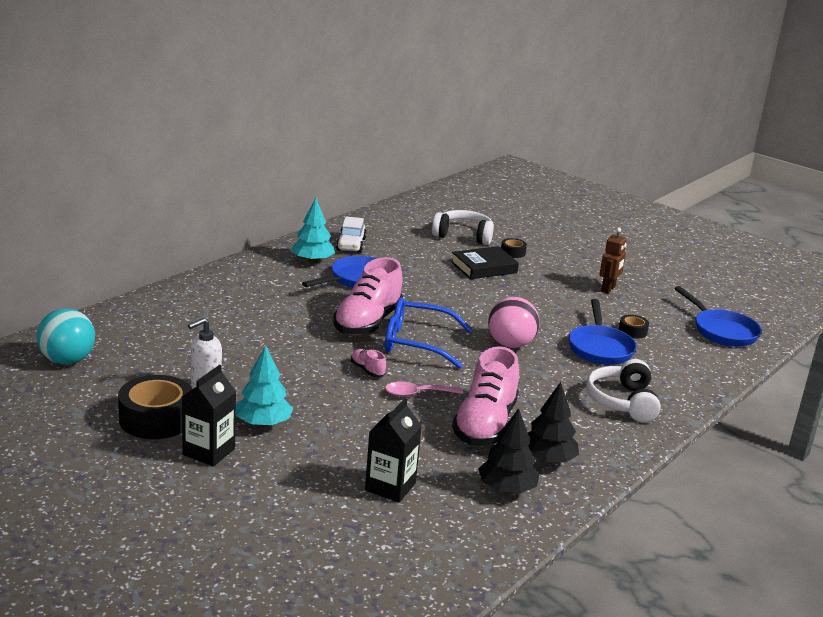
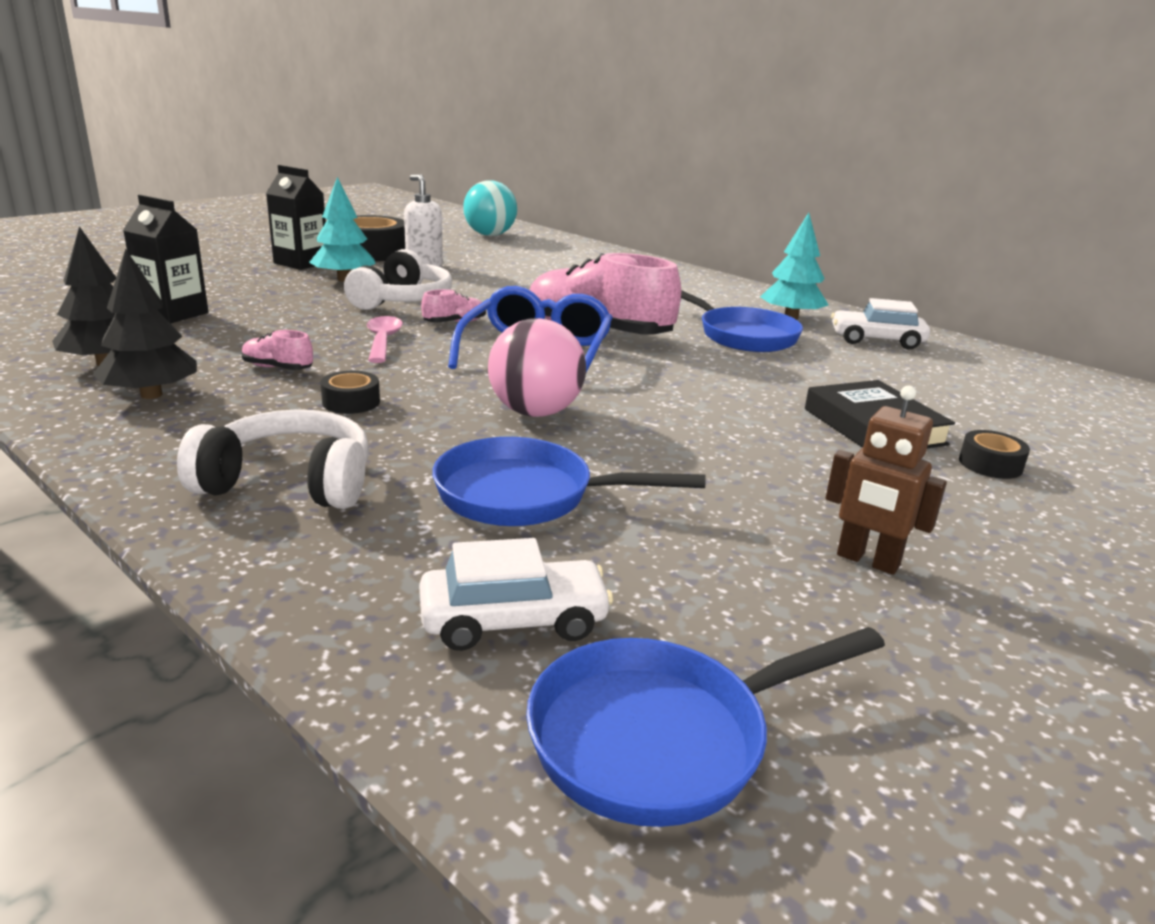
camera: 95 degrees right, 0 degrees up
white headphones [432,210,494,245] -> white headphones moved to [344,249,452,310]
pink shoe [452,346,519,446] -> pink shoe [242,330,313,370], size x0.42
black tape [619,315,649,339] -> black tape moved to [320,371,380,414]
none -> white car [419,538,613,651]

